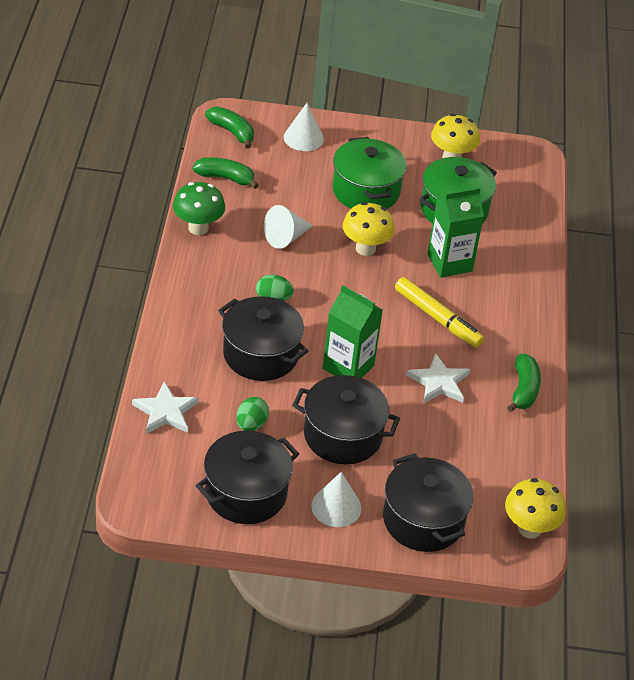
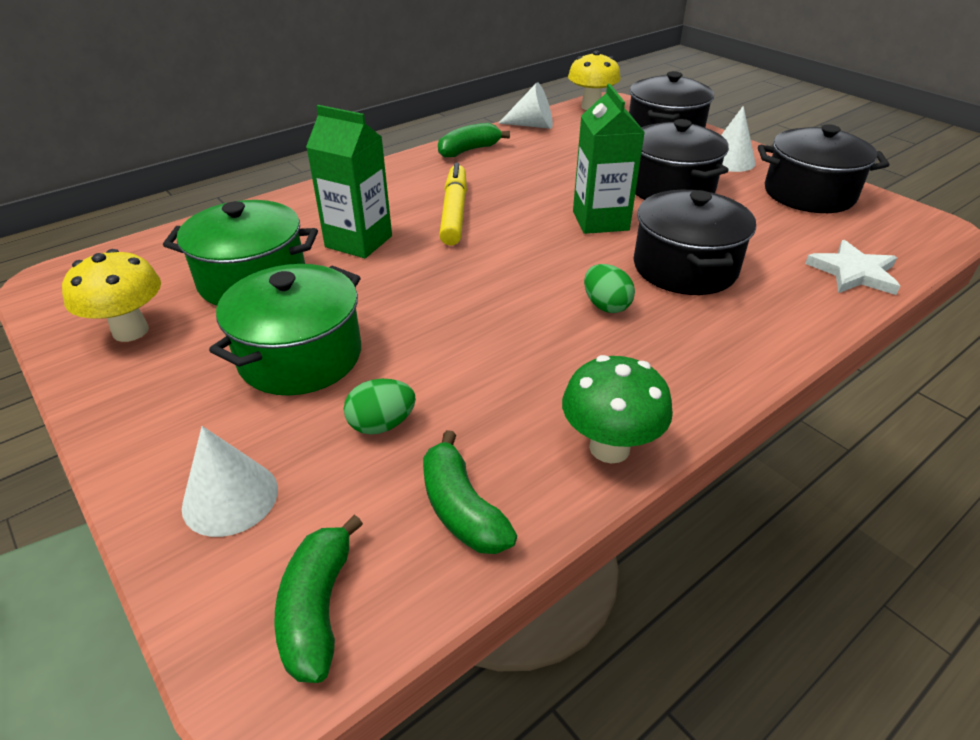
camera: 130 degrees left, 5 degrees down
green egg [236,397,269,431] -> green egg moved to [344,379,416,435]
white cone [264,205,313,249] -> white cone moved to [498,82,553,129]
yellow mushroom [343,202,395,256] -> none
white star [406,353,470,403] -> none

